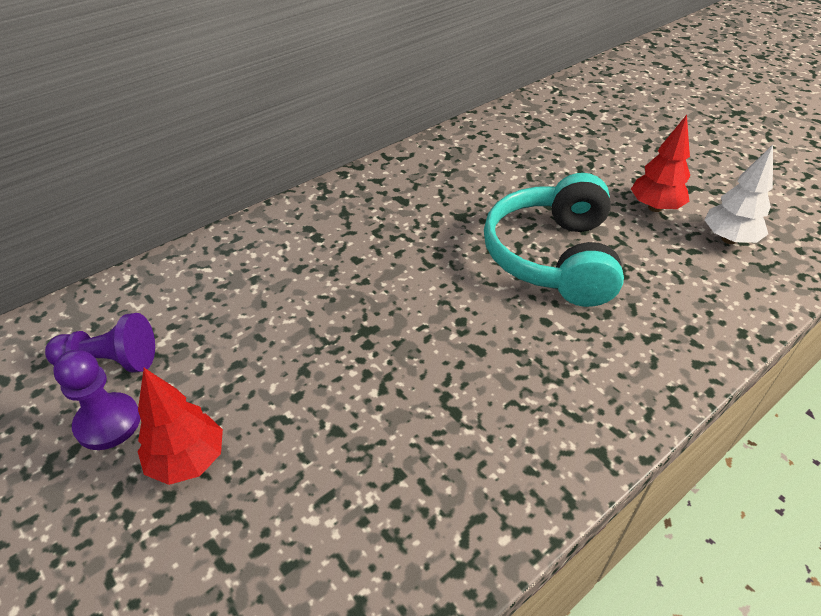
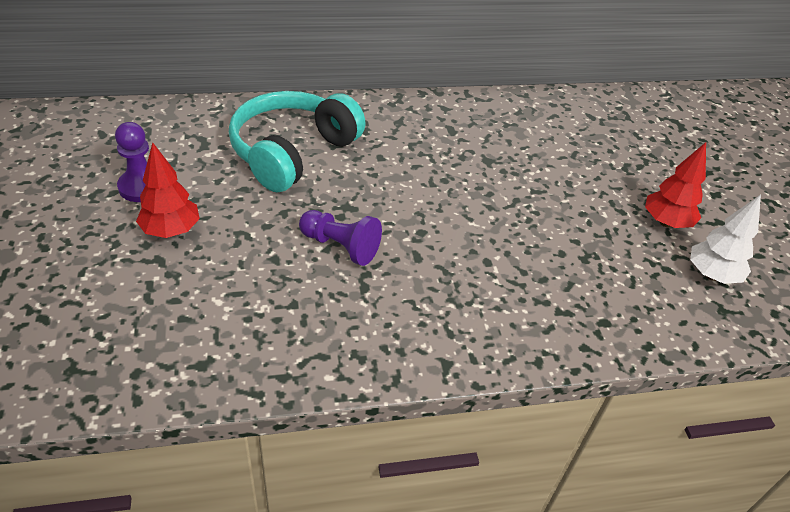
camera: 25 degrees right, 0 degrees up
purple pawn [45,313,155,373] -> purple pawn moved to [299,210,382,266]
turquoise headphones [484,173,624,307] -> turquoise headphones moved to [229,91,366,192]

